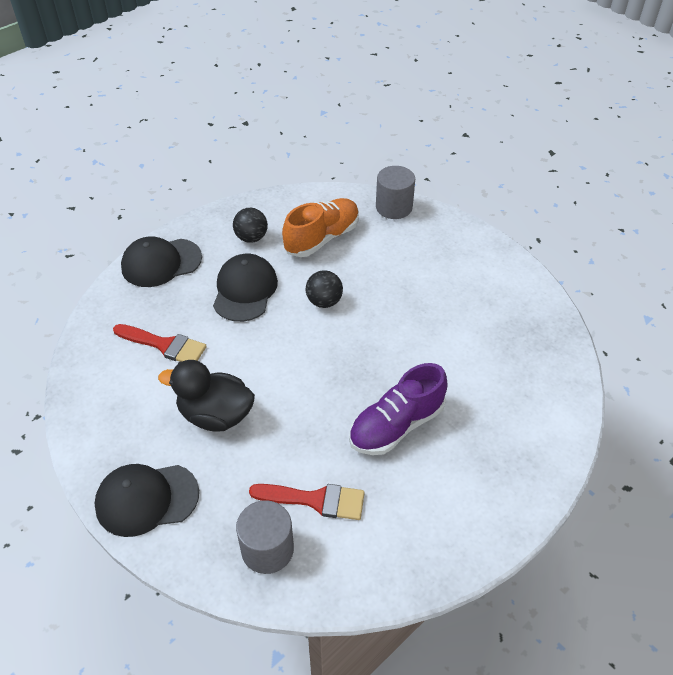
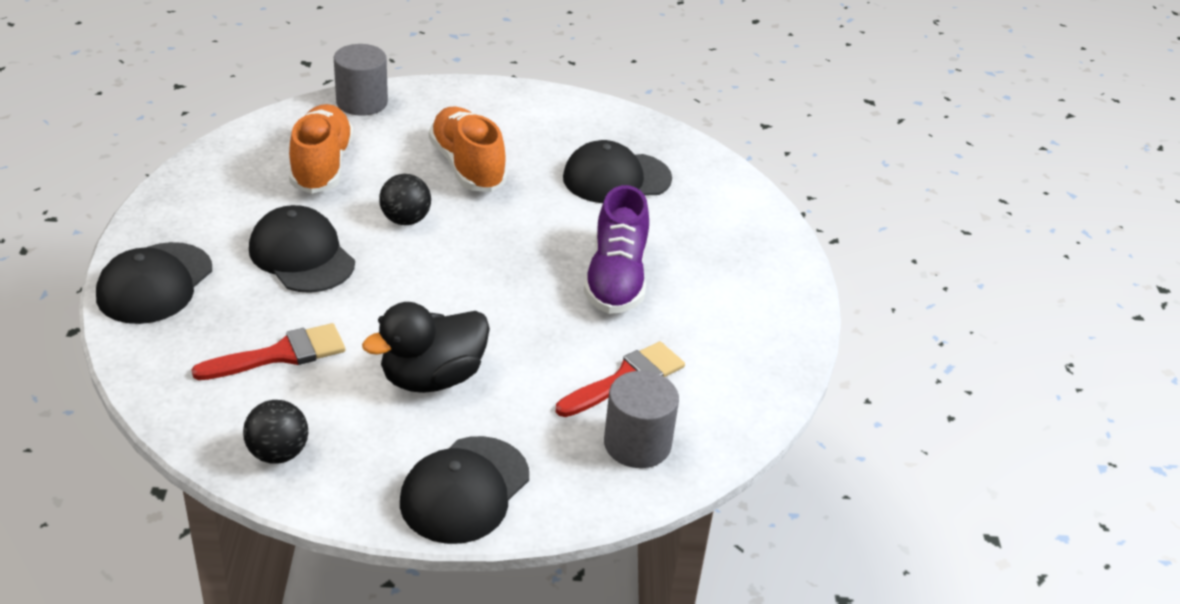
camera: 50 degrees left, 10 degrees down
black ball [233,208,268,243] -> black ball moved to [243,400,308,464]
none -> orange shoe [429,107,508,192]
none -> black cap [563,140,672,203]

